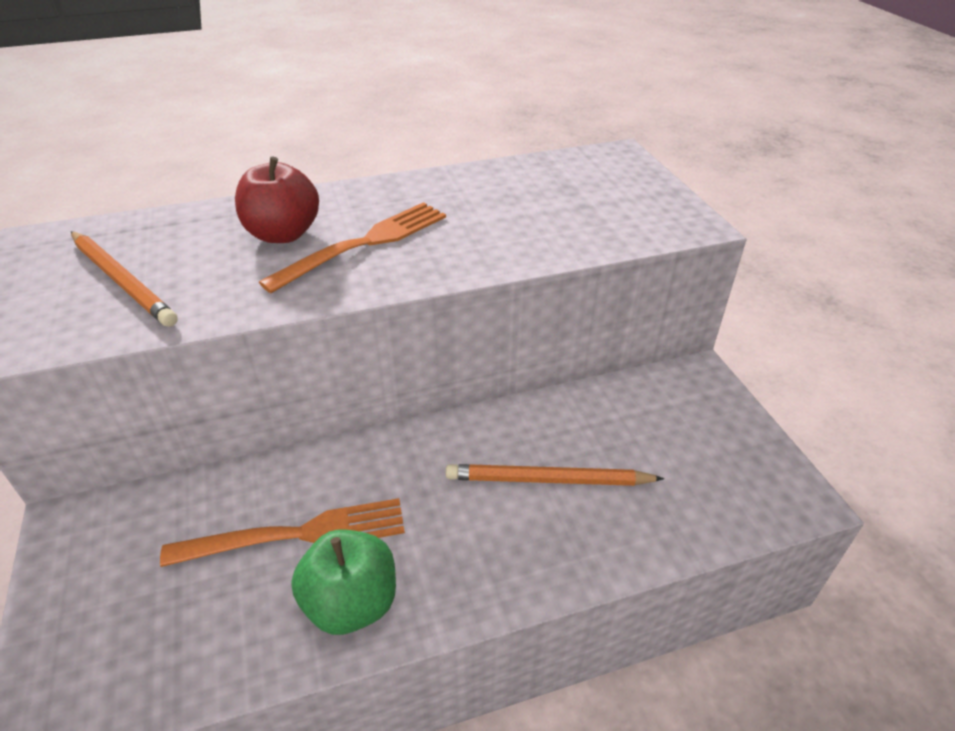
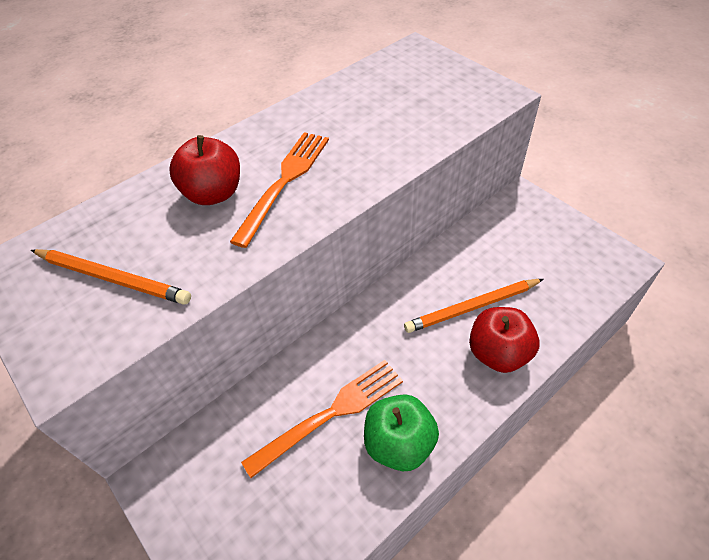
camera: 20 degrees left, 10 degrees up
none -> red apple [469,307,539,373]

